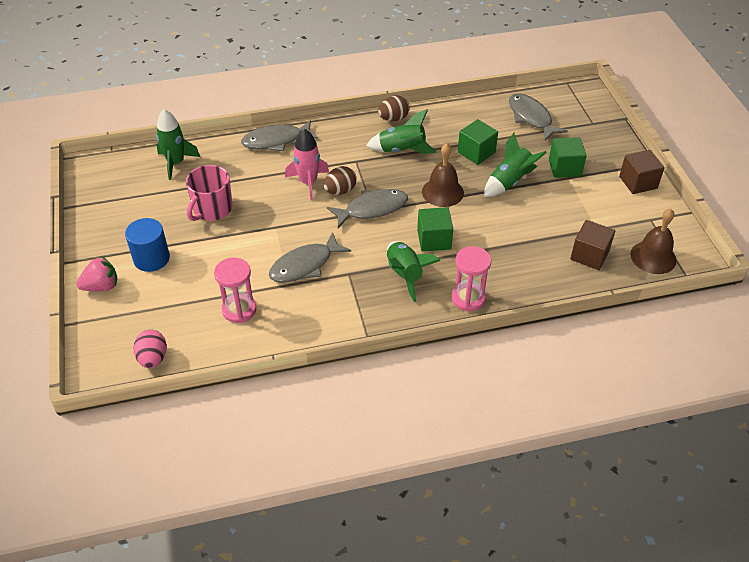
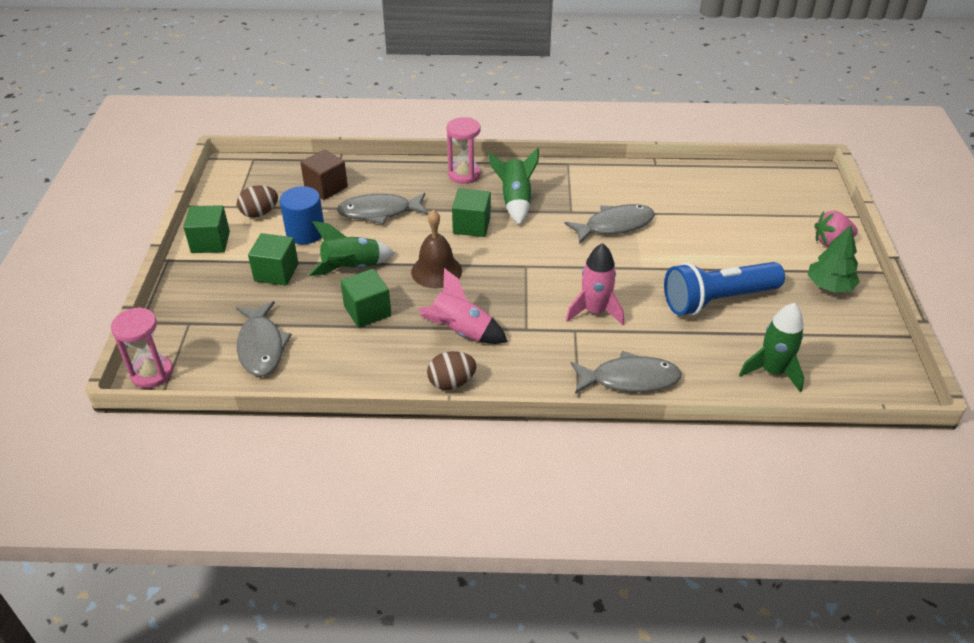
camera: 165 degrees left, 5 degrees down
blue cylinder [125,218,170,272] -> blue cylinder moved to [280,186,324,244]
pink egg [133,330,167,368] -> none
pink mug [186,165,233,221] -> blue flashlight [664,262,785,316]
pink hourglass [214,258,256,323] -> pink hourglass moved to [111,307,173,388]
brown egg [323,166,357,195] -> brown egg moved to [237,185,278,218]
grey fish [327,189,408,228] -> grey fish moved to [337,193,428,224]
green rocket [366,109,436,154] -> pink rocket [418,268,508,344]
brown cube [619,150,665,194] -> green cube [184,205,230,253]
brown bell [630,209,677,274] -> none
none -> green tree [808,225,860,292]

